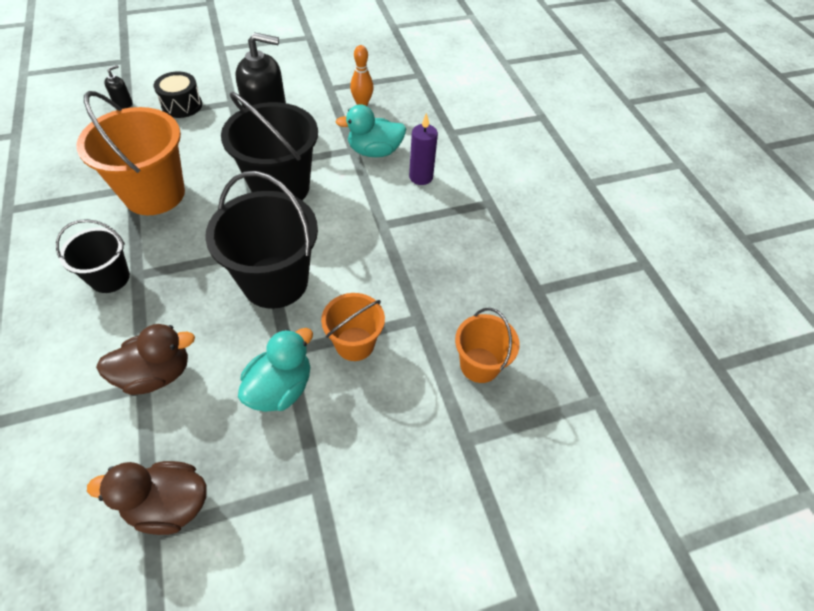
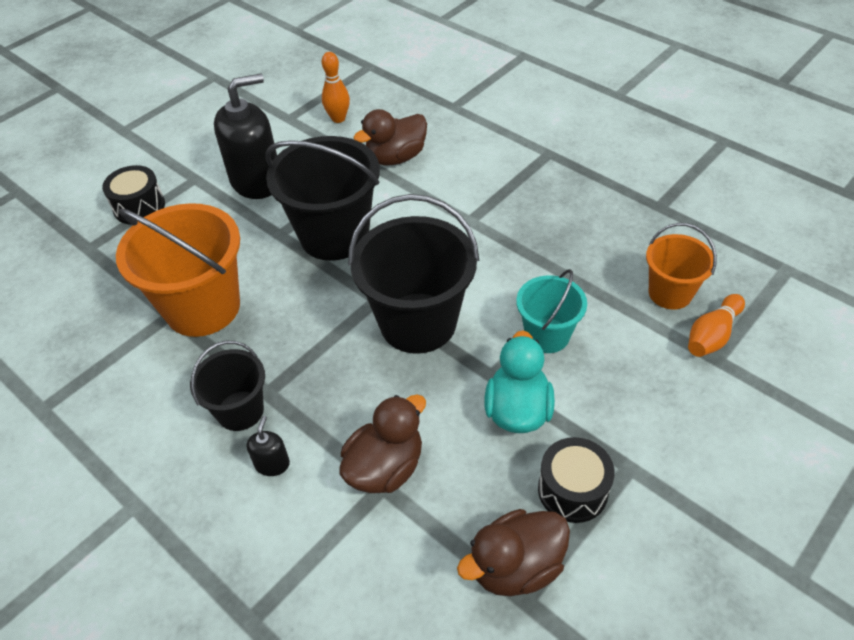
camera: 25 degrees left, 5 degrees down
black soap dispenser [104,65,132,109] -> black soap dispenser moved to [247,416,290,476]
orange bucket [321,293,385,361] -> turquoise bucket [516,269,587,353]
turquoise duck [336,104,406,157] -> brown duck [353,109,427,165]
purple candle [409,113,438,185] -> none
none -> black drum [538,437,615,523]
none -> orange bowling pin [688,294,745,357]

